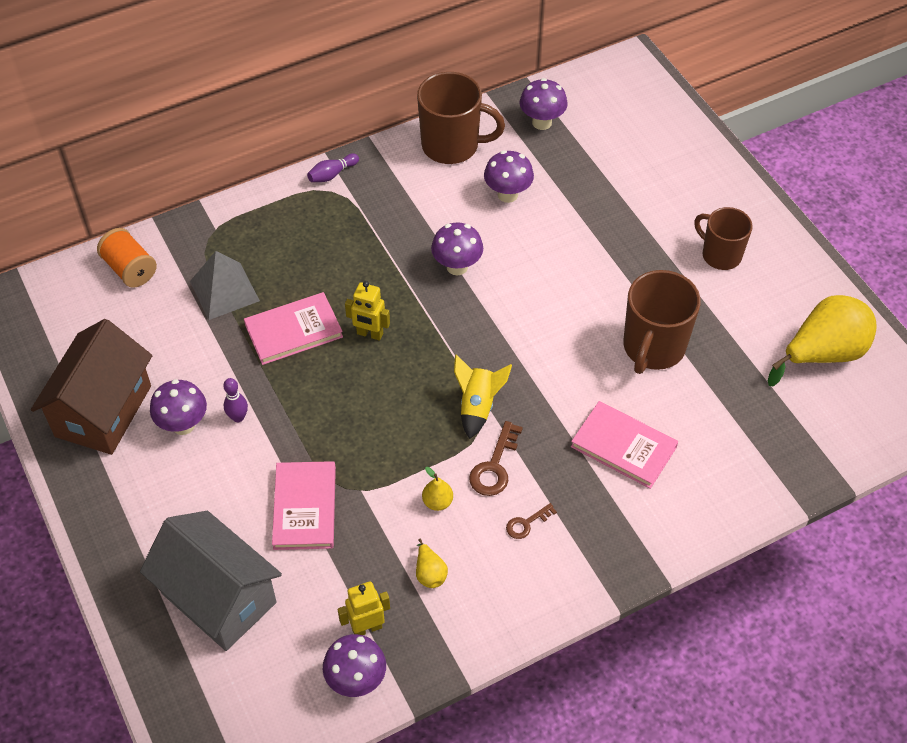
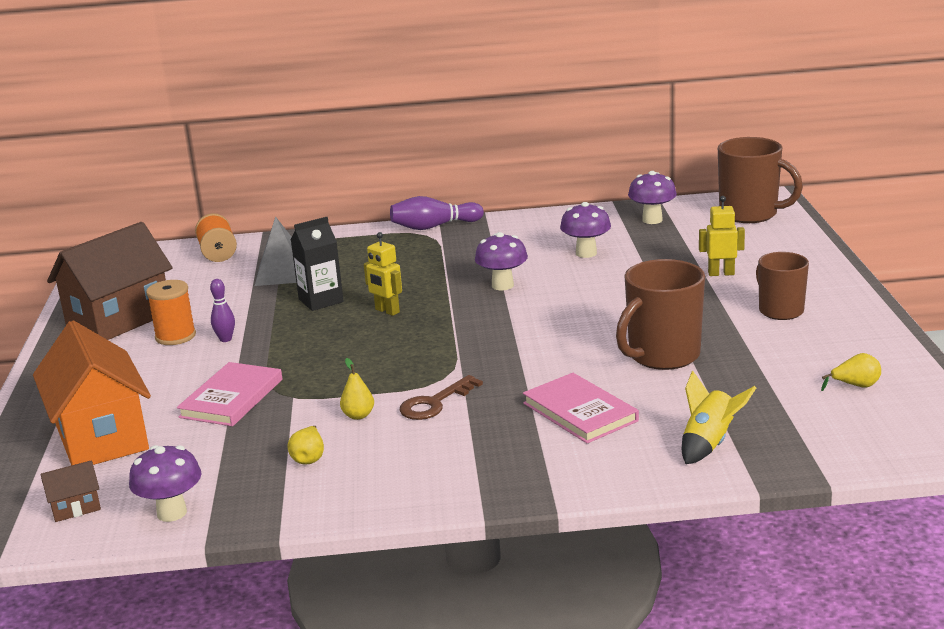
camera: 25 degrees right, 30 degrees down
grey house [140,511,282,651] -> orange house [33,320,151,466]
purple mushroom [150,379,207,435] -> orange spool [146,280,196,345]
pink book [244,292,343,365] -> black carton [291,217,344,311]
purple bowling pin [307,154,359,182] -> purple bowling pin [390,196,484,230], size x1.68
yellow robot [338,581,390,635] -> yellow robot moved to [699,196,745,276]
brown mug [417,72,505,164] -> brown mug moved to [718,137,803,223]
yellow rocket [454,354,512,439] -> yellow rocket moved to [682,371,756,464]
brown key [506,503,557,539] -> none
yellow pear [768,295,876,386] -> yellow pear [821,353,881,391], size x0.43
none -> brown house [41,460,101,522]

